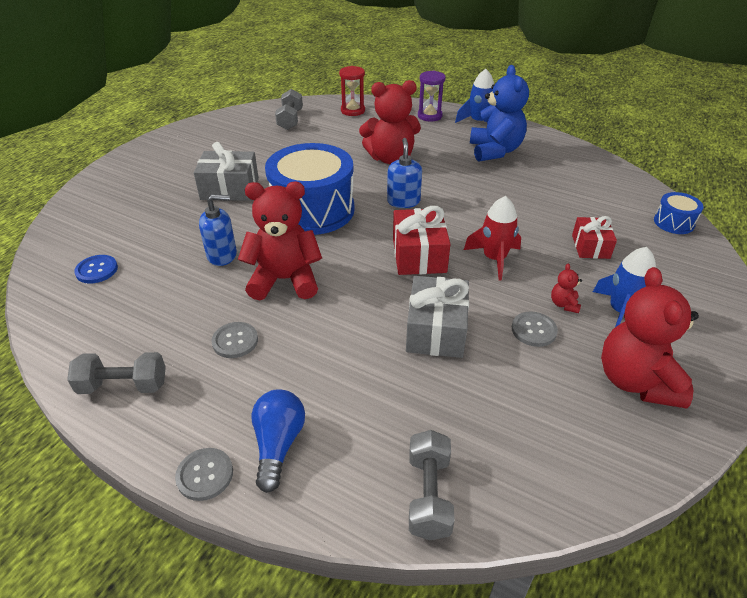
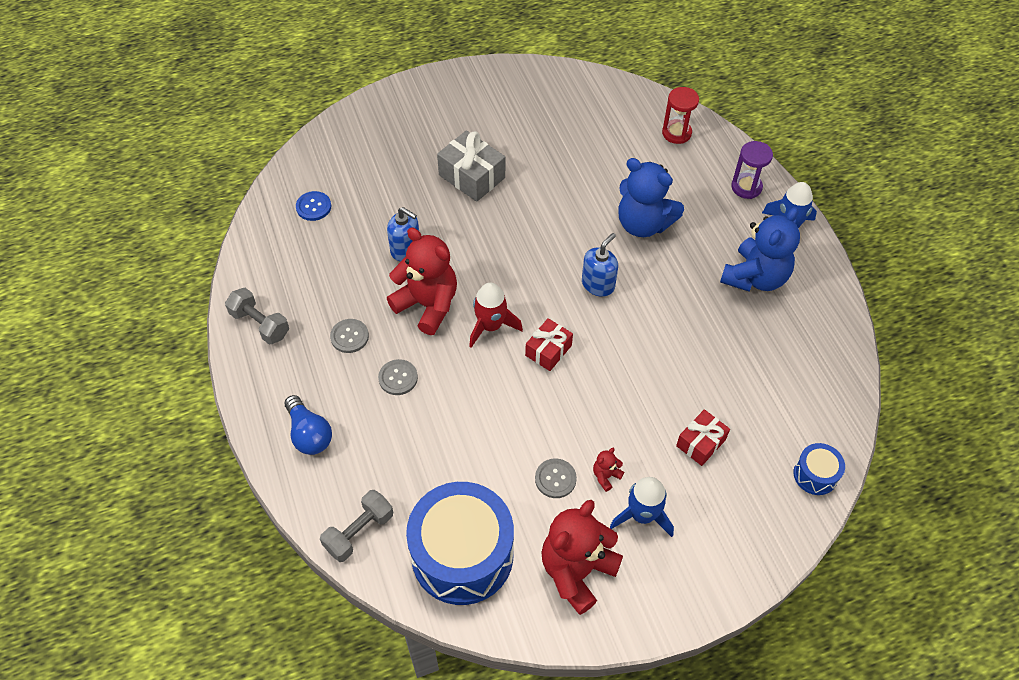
camera: 40 degrees right, 15 degrees up
grey button [175,448,233,501] -> grey button moved to [378,359,418,395]
blue light bulb [251,389,305,493] -> blue light bulb turned 105 degrees clockwise [285,395,332,455]
blue drum [265,143,354,235] -> blue drum moved to [406,482,514,605]
grey dumbbell [275,89,303,130] -> none
red teddy bear [359,80,421,164] -> blue teddy bear [619,158,684,237]
red gift [393,206,450,275] -> red gift [525,318,573,371], size x0.65
grey gift [406,276,469,358] -> none
red rocket [464,196,521,281] -> red rocket moved to [469,283,523,348]

